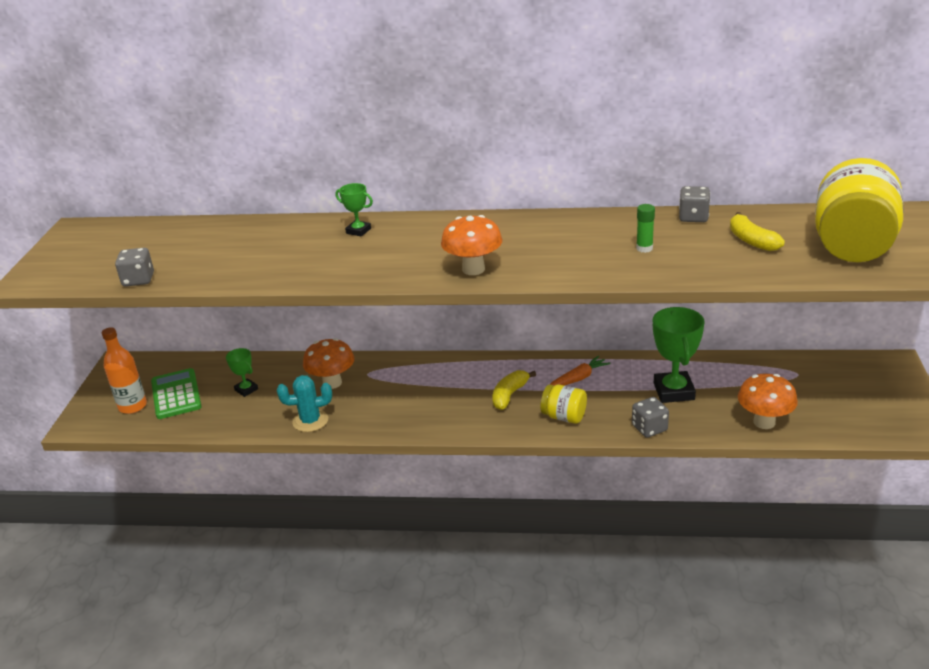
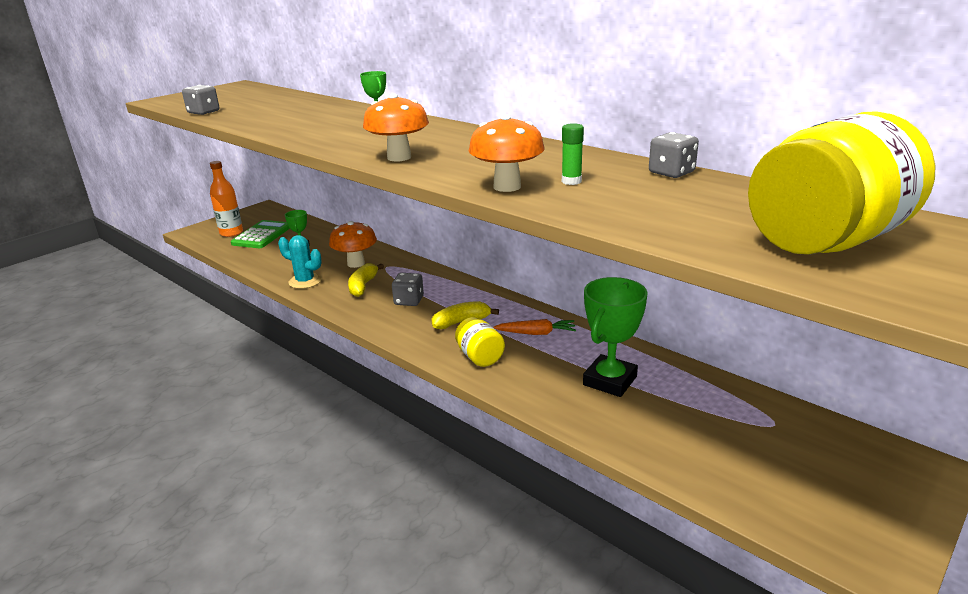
camera: 35 degrees right, 5 degrees down
grey dice [632,397,669,438] -> grey dice moved to [392,273,424,306]
yellow banana [730,212,785,251] -> yellow banana moved to [348,263,384,297]
orange mushroom [738,374,798,429] -> orange mushroom moved to [469,114,545,192]

